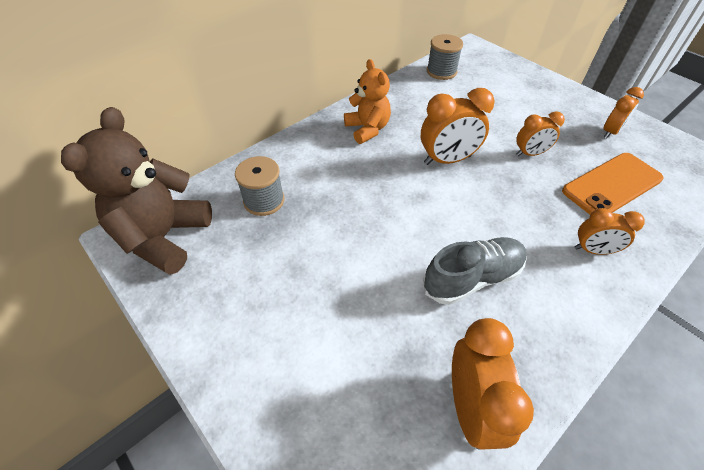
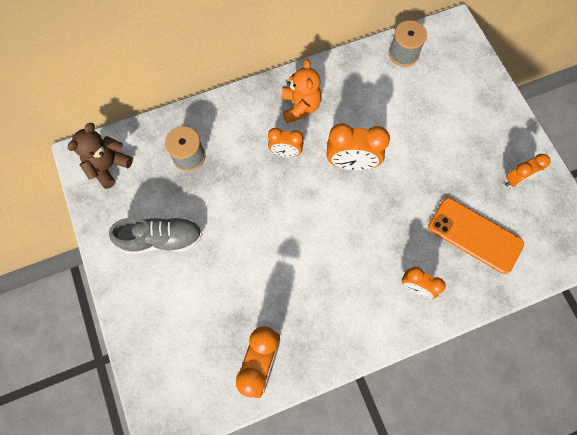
camera: 20 degrees right, 20 degrees up
brown teddy bear [61,107,212,275] -> brown teddy bear [68,123,133,189], size x0.63
grey shoe [423,237,527,305] -> grey shoe moved to [109,217,202,254]
orange clock [516,111,565,156] -> orange clock moved to [268,128,303,157]
orange phone [562,153,663,215] -> orange phone turned 45 degrees clockwise [428,198,524,274]

